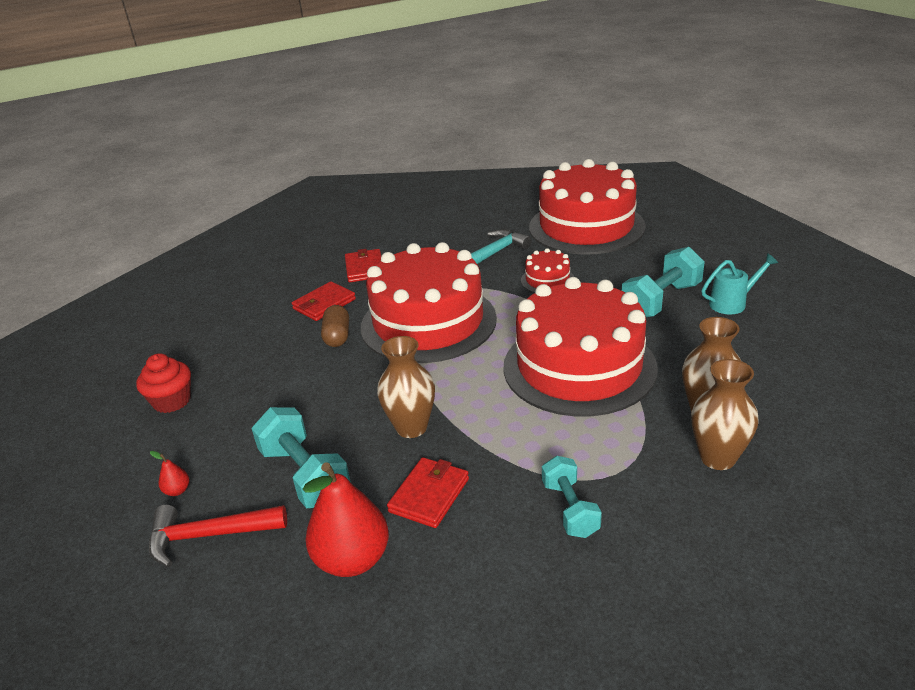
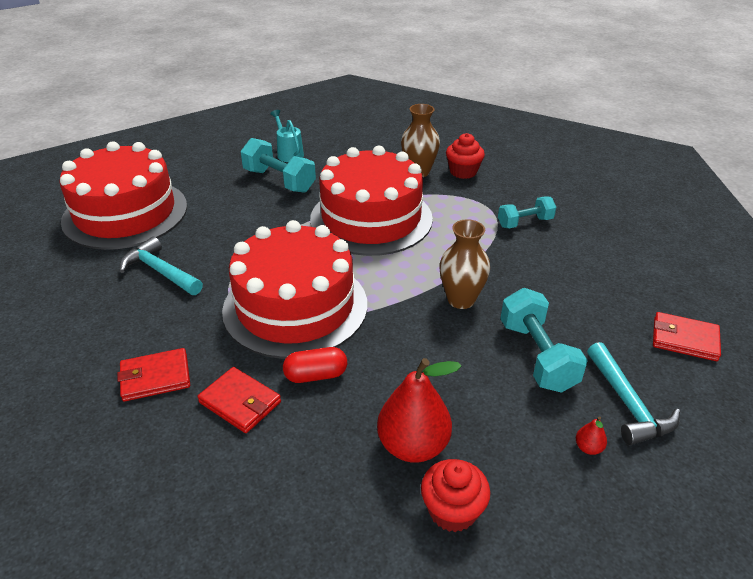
camera: 100 degrees left, 5 degrees up
red hammer [149,505,287,567] -> turquoise hammer [587,342,680,445]
turquoise dumbbell [251,407,351,508] -> turquoise dumbbell turned 60 degrees counterclockwise [500,288,588,393]
red pear [303,462,389,577] -> red pear moved to [377,358,462,463]
brown capsule [321,305,349,347] -> red capsule [283,347,347,383]
red wallet [387,457,469,528] -> red wallet moved to [653,312,721,361]
red cake [521,248,574,293] -> none
brown vase [691,359,759,470] -> red cupcake [446,133,485,179]

